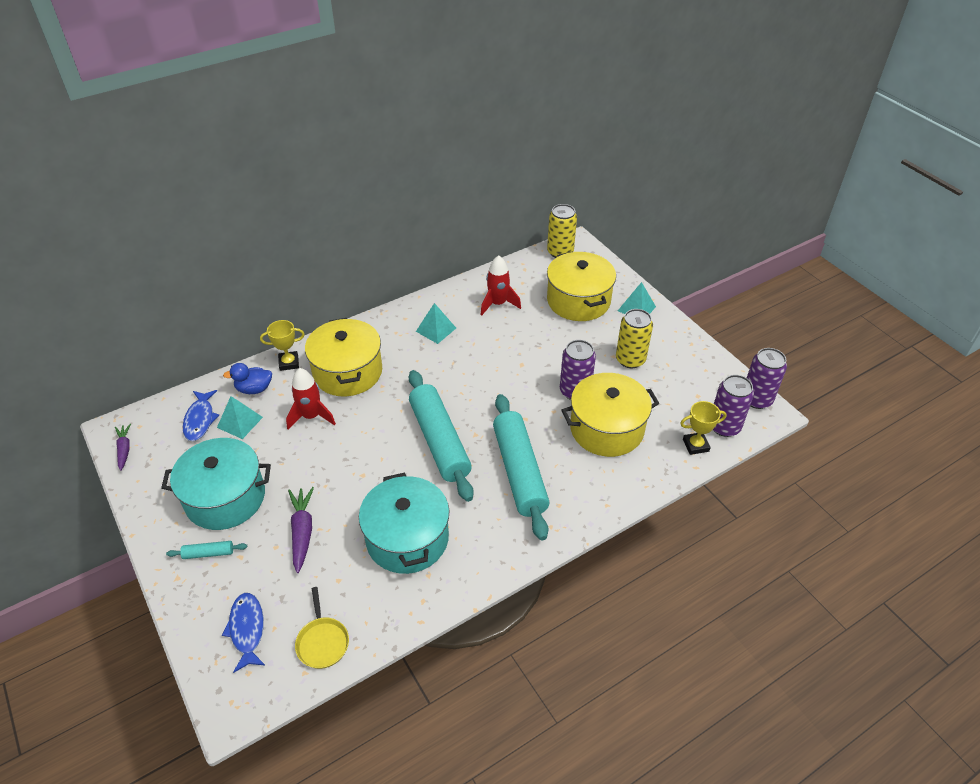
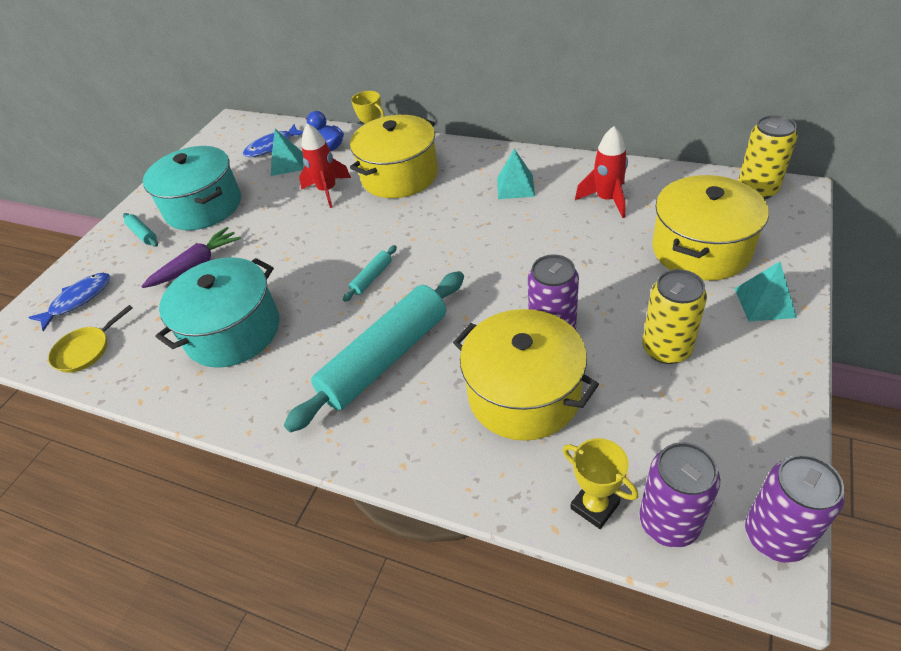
camera: 60 degrees right, 0 degrees up
purple carrot [115,424,131,471] -> none
turquoise rolling pin [409,370,474,502] -> turquoise rolling pin [343,245,397,302], size x0.40

